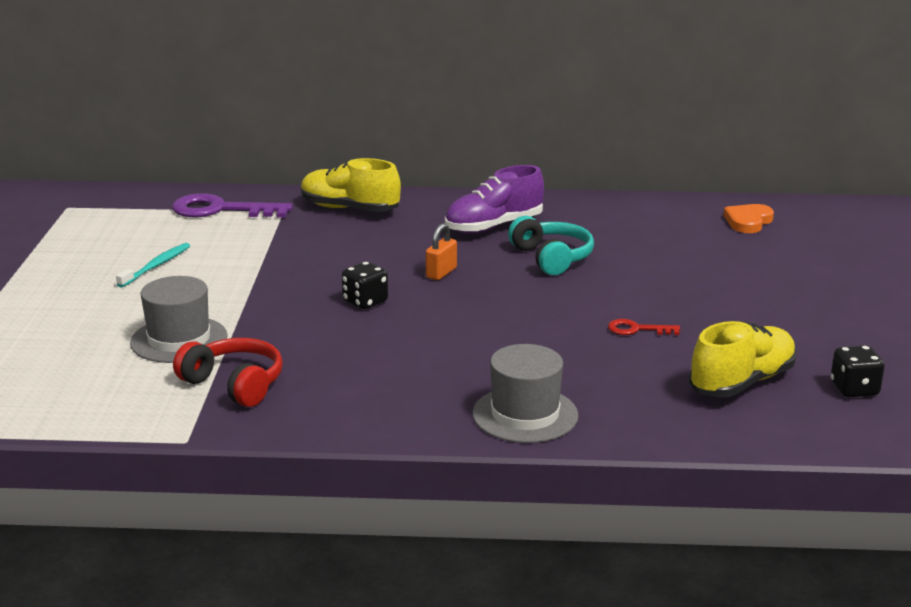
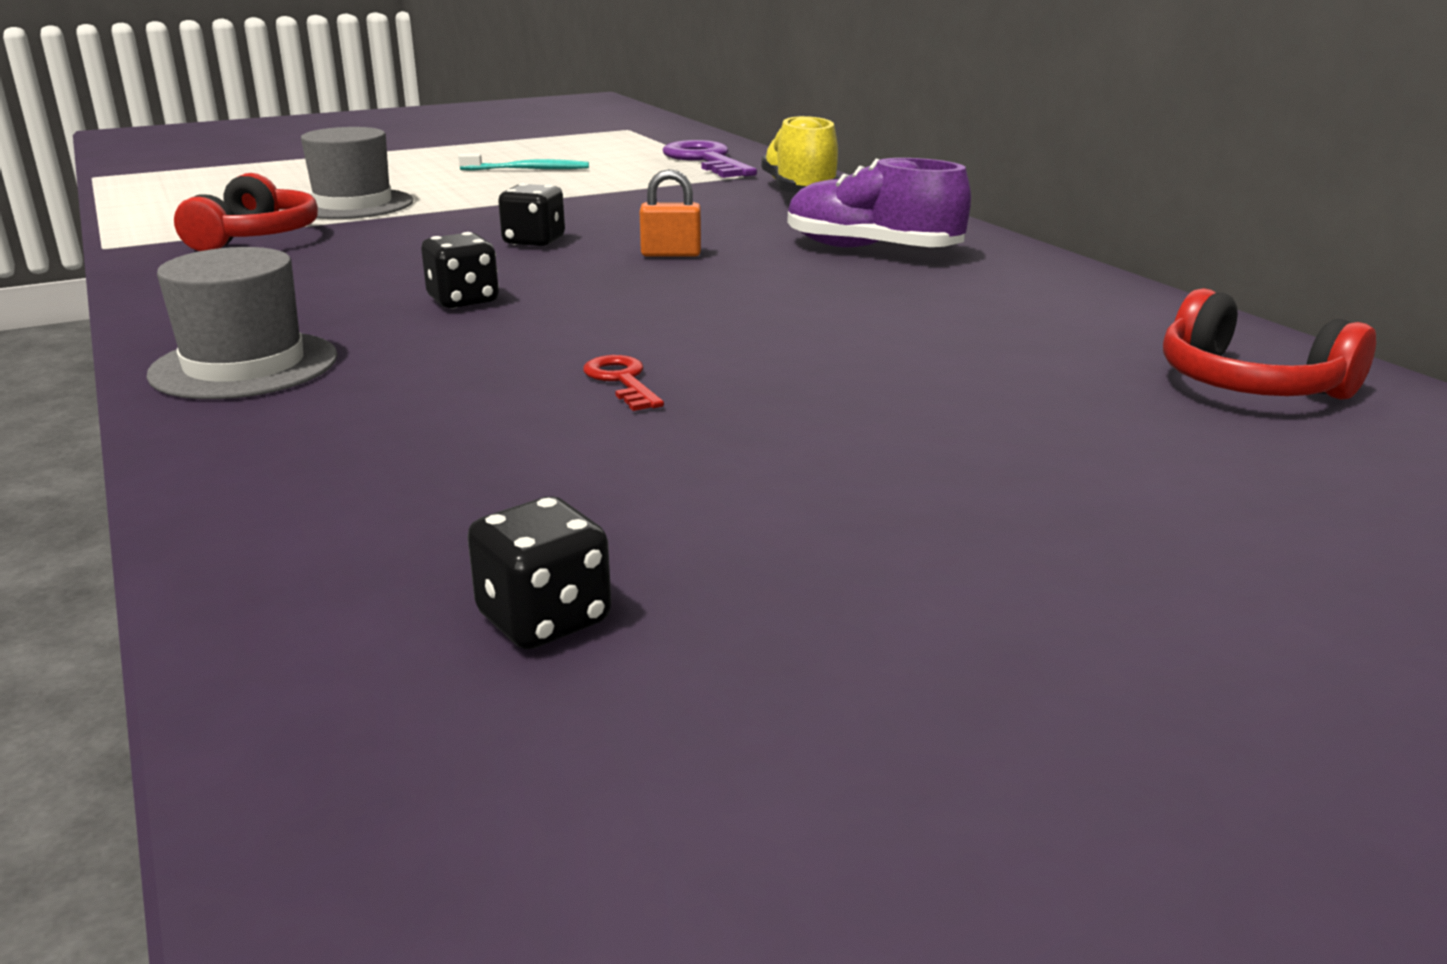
camera: 60 degrees right, 0 degrees up
turquoise headphones [508,216,594,275] -> none
yellow shoe [689,321,797,398] -> none
orange heart [724,204,774,233] -> red headphones [1163,288,1376,400]
none -> black dice [421,232,499,309]

